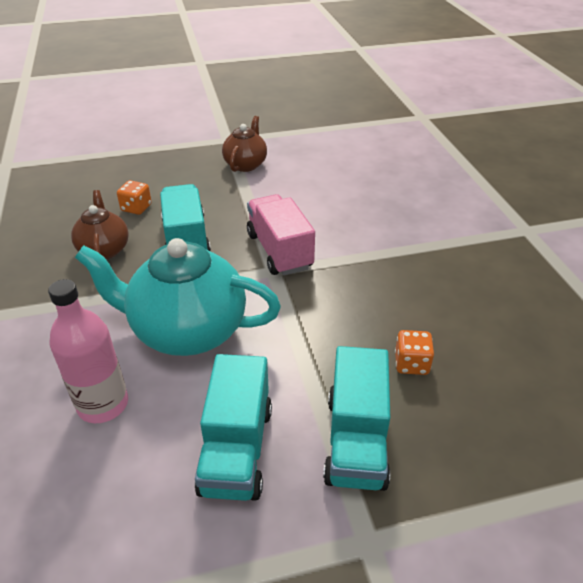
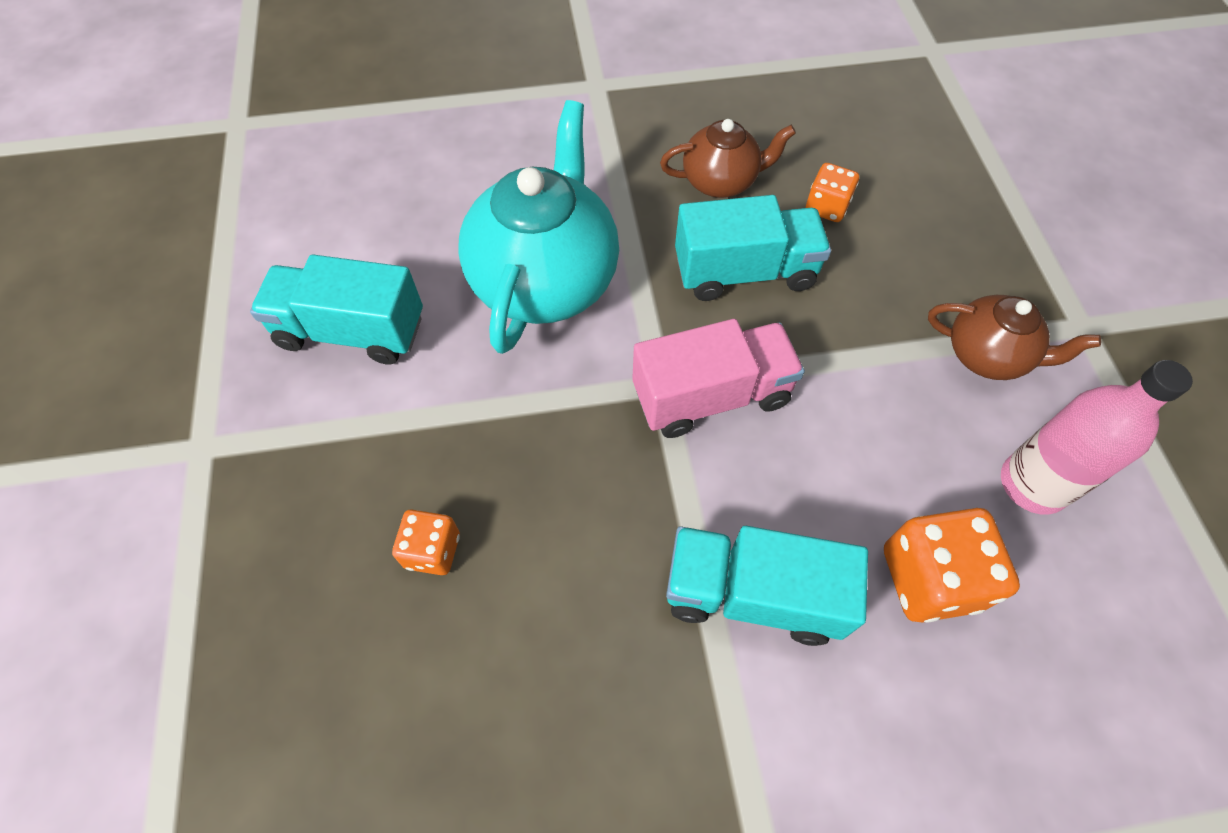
camera: 95 degrees right, 20 degrees up
pink bottle [48,279,128,423] -> pink bottle moved to [1001,360,1193,515]
turquoise truck [323,346,390,491] -> turquoise truck moved to [666,526,868,646]
none -> orange dice [884,508,1020,623]

